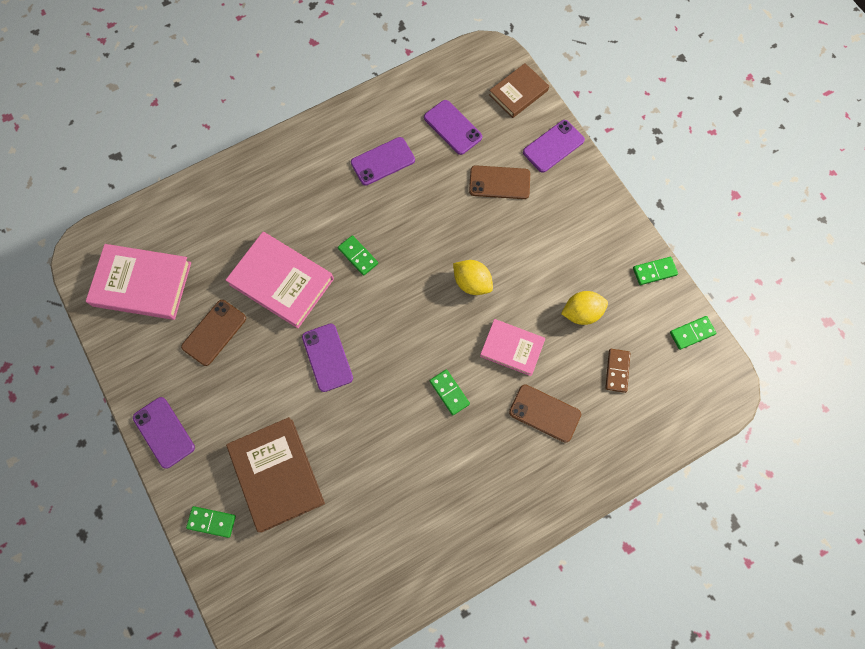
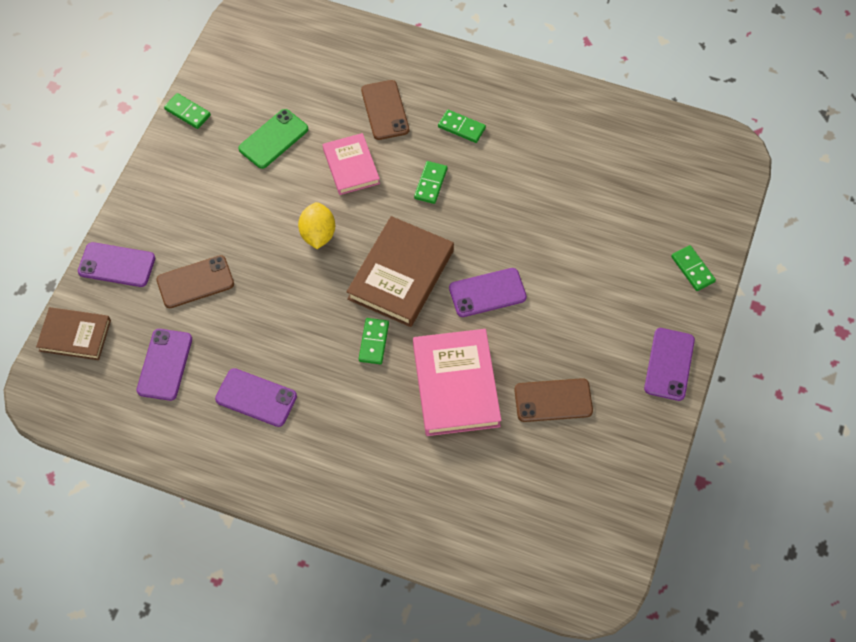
camera: 130 degrees left, 10 degrees down
pink book [86,244,191,320] -> none
brown book [226,417,325,532] -> brown book moved to [347,216,454,327]
purple phone [302,324,353,392] -> purple phone turned 45 degrees clockwise [449,268,527,317]
brown phone [469,165,530,199] -> brown phone turned 75 degrees counterclockwise [156,255,234,308]
yellow lemon [561,291,608,325] -> green phone [238,109,308,169]
brown domino [605,349,630,393] -> none
green domino [670,316,716,350] -> green domino moved to [438,110,486,143]

